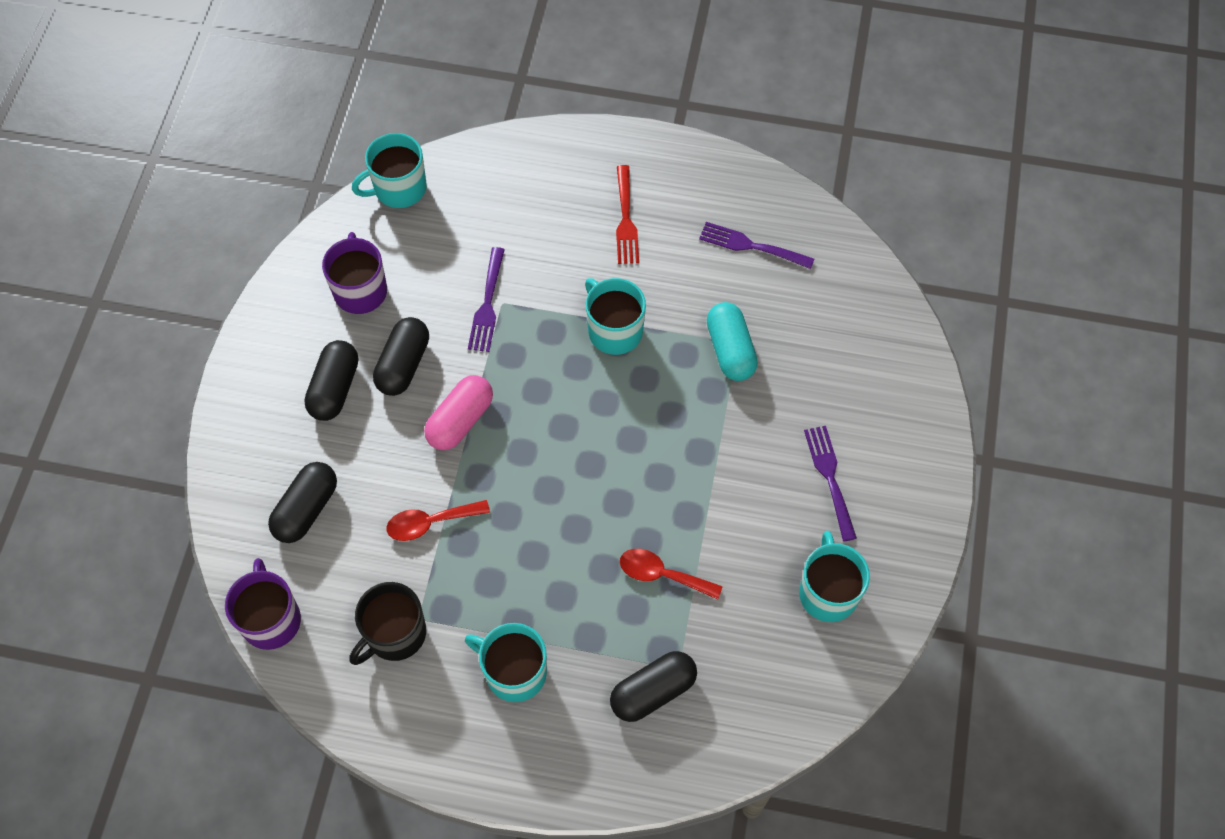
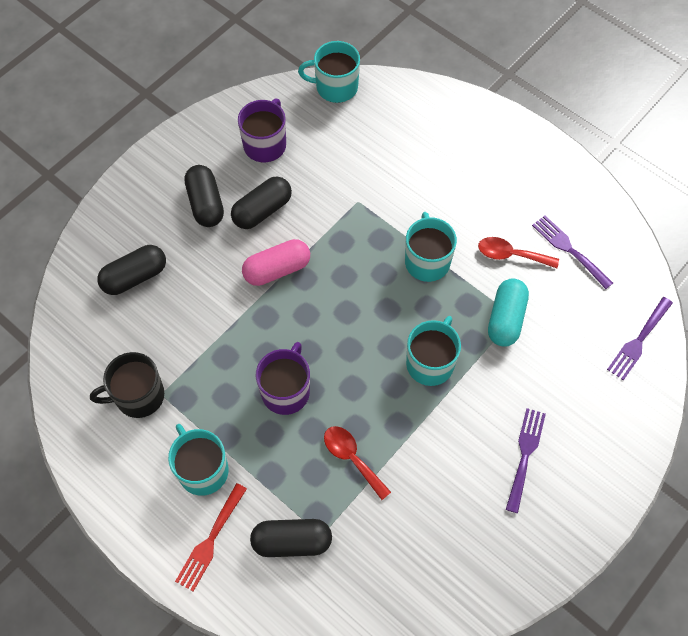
camera: 30 degrees right, 0 degrees up
purple mug [225,558,301,650] -> purple mug moved to [256,342,310,415]
black capsule [304,340,358,421] -> black capsule turned 60 degrees counterclockwise [185,165,224,227]
red spoon [386,500,490,541] -> red spoon moved to [478,237,559,268]
purple fork [468,247,505,352] -> purple fork moved to [607,297,673,380]
red fork [616,165,639,264] -> red fork moved to [175,483,247,591]
turquoise mug [799,531,870,622] -> turquoise mug moved to [406,316,461,386]

